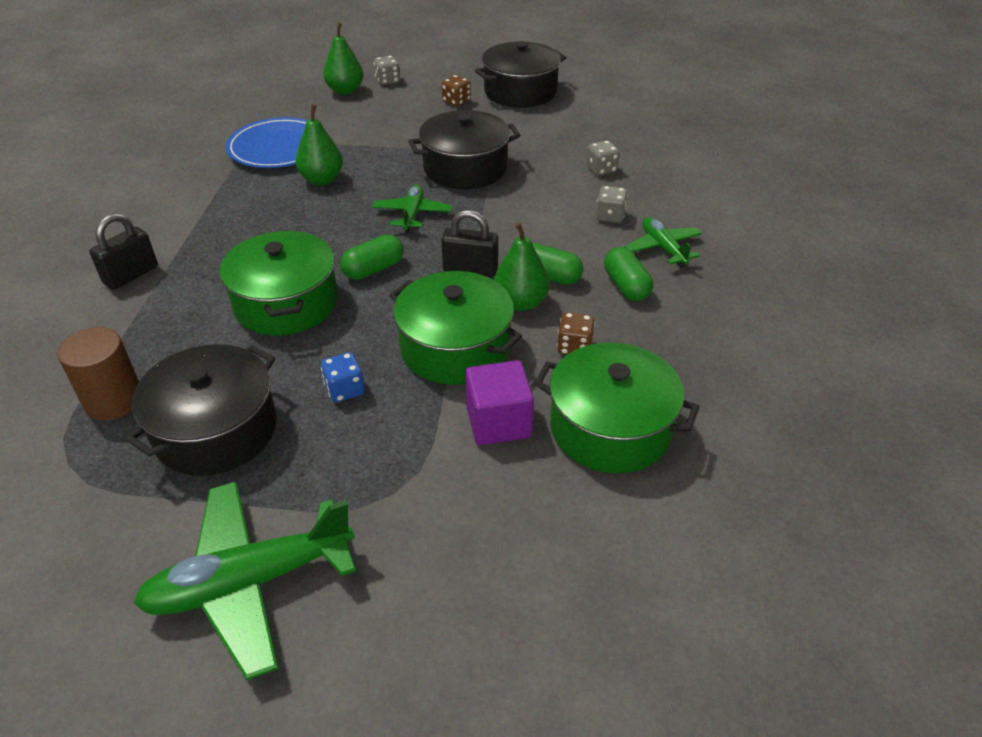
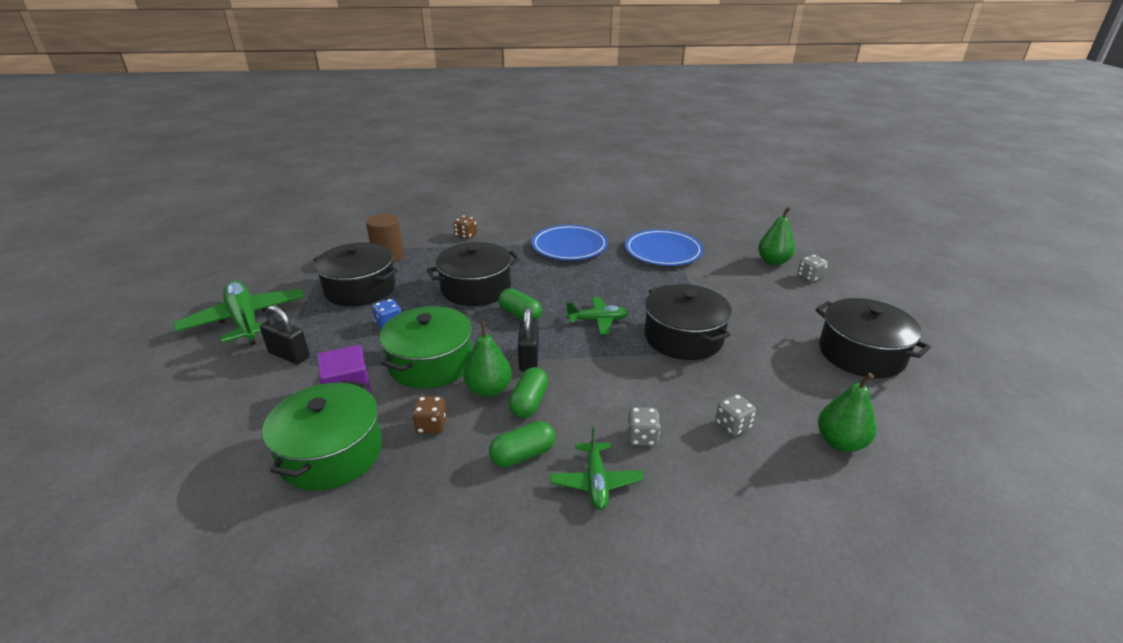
camera: 80 degrees right, 10 degrees down
black padlock [89,213,158,290] -> black padlock moved to [260,305,310,364]
green pot [220,230,338,336] -> black pot [427,242,520,306]
green pear [295,104,343,185] -> green pear moved to [818,373,876,452]
brown dice [442,75,471,106] -> brown dice moved to [453,215,477,239]
green plane [624,217,702,268] -> green plane turned 120 degrees clockwise [550,427,644,510]
none -> blue plate [532,225,608,260]

